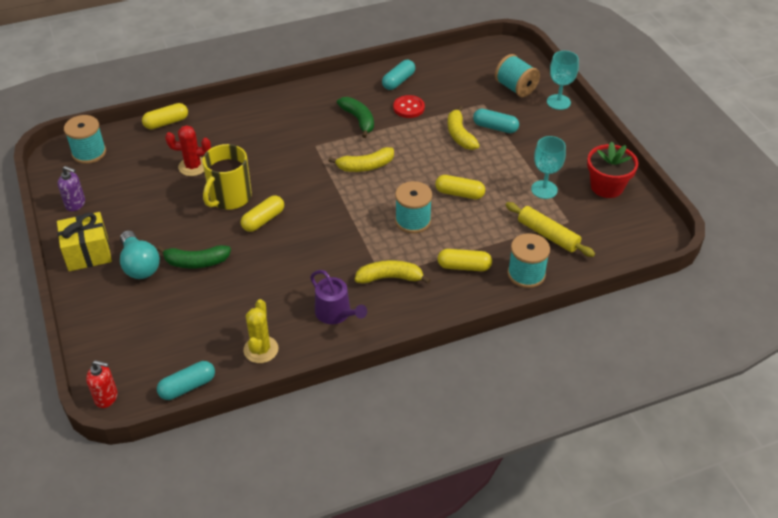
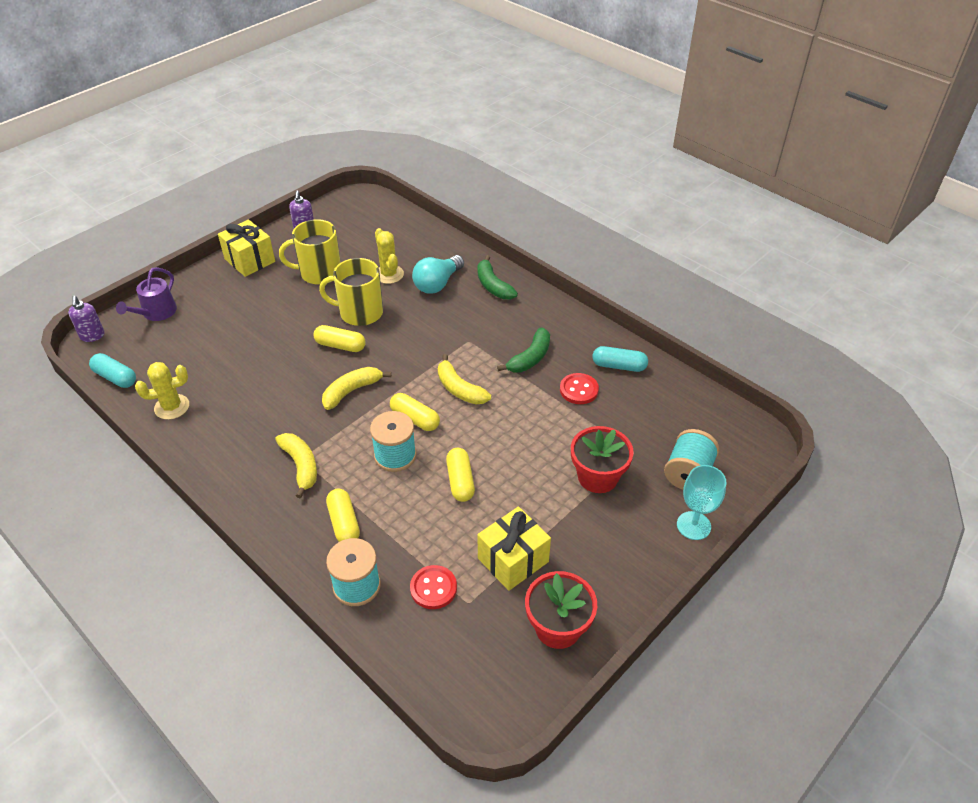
camera: 65 degrees right, 0 degrees up
turquoise spool [64,115,106,164] -> none
red soap dispenser [86,360,118,408] -> purple soap dispenser [68,296,105,342]
turquoise light bulb [120,230,160,279] -> turquoise light bulb moved to [412,255,464,294]
yellow capsule [142,103,188,129] -> yellow capsule moved to [390,393,440,431]
green banana [157,245,231,269] -> green banana moved to [477,255,518,299]
red cactus [165,125,211,176] -> yellow cactus [375,228,404,284]
purple watering can [310,270,367,324] -> purple watering can moved to [116,267,177,321]
yellow banana [448,106,480,150] -> yellow banana moved to [322,367,391,410]
turquoise capsule [473,109,519,133] -> red flower pot [571,426,634,493]
yellow rolling pin [506,202,595,257] -> red button [410,565,457,609]
turquoise goblet [531,136,566,199] -> yellow gift [477,507,551,591]
none -> yellow mug [279,219,341,285]

